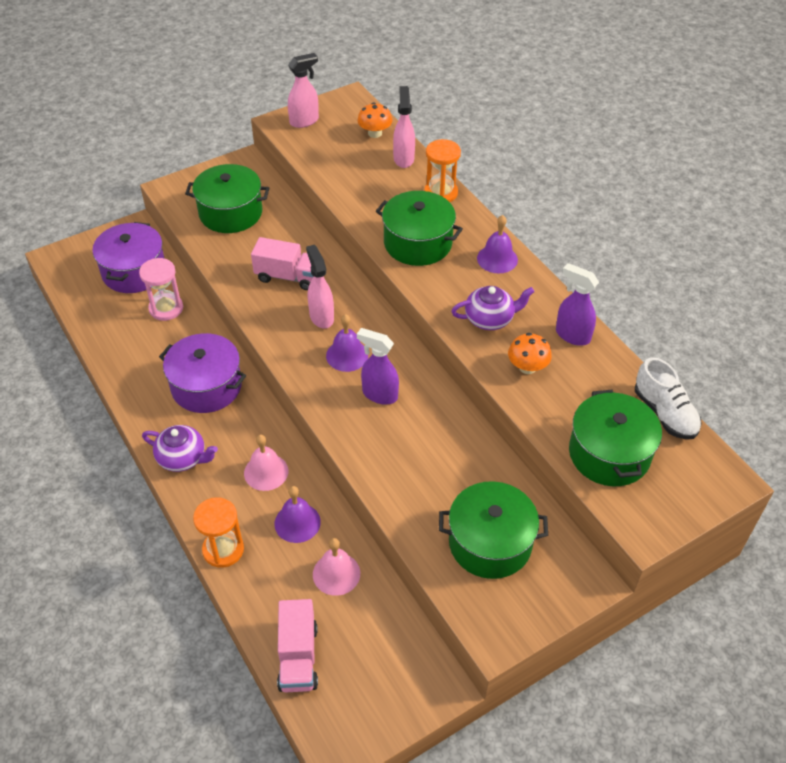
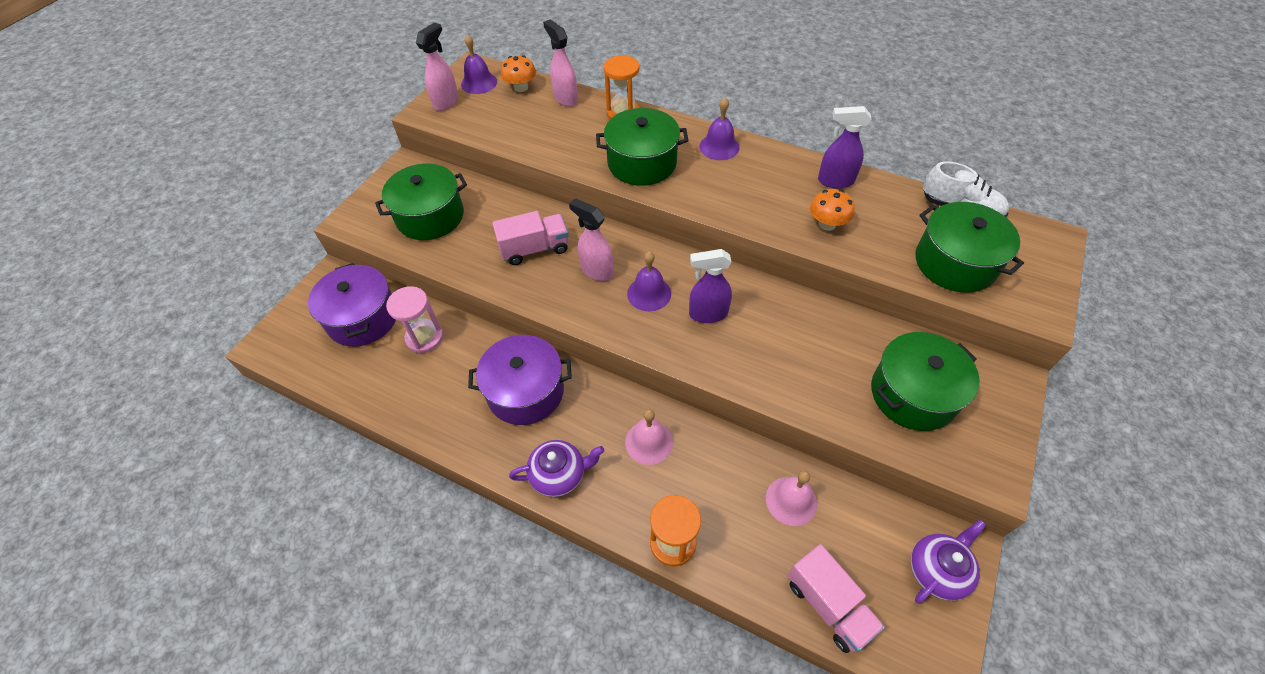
camera: 30 degrees left, 5 degrees up
purple bell [275,486,321,543] -> purple bell moved to [461,34,497,94]
purple teapot [451,286,534,330] -> purple teapot moved to [911,519,987,604]

